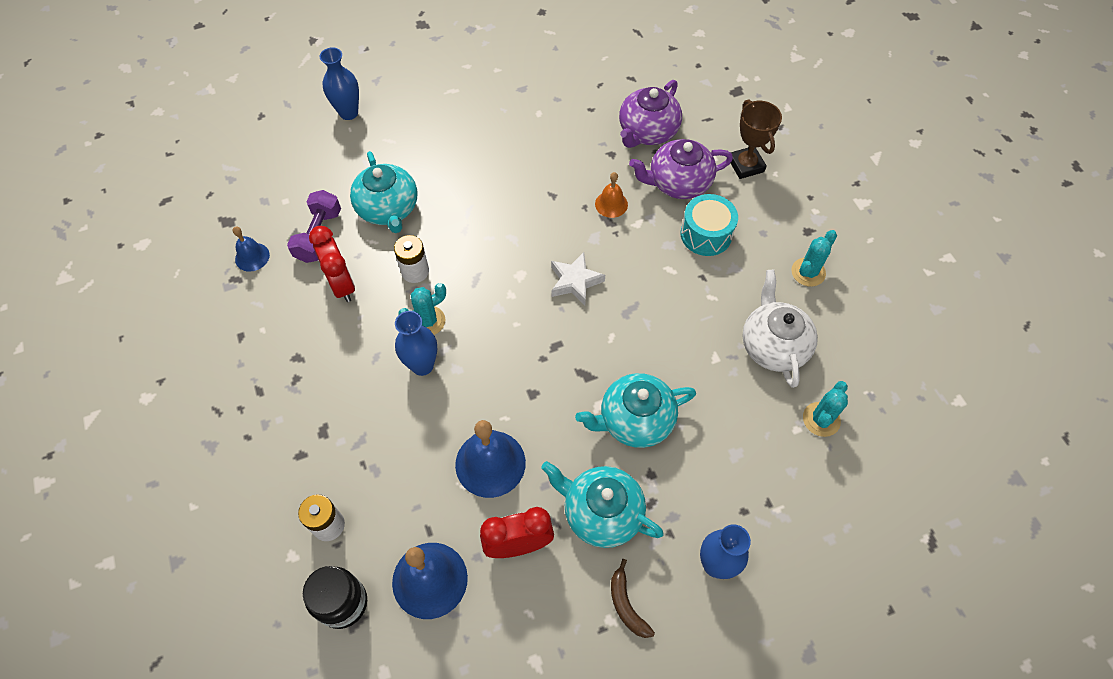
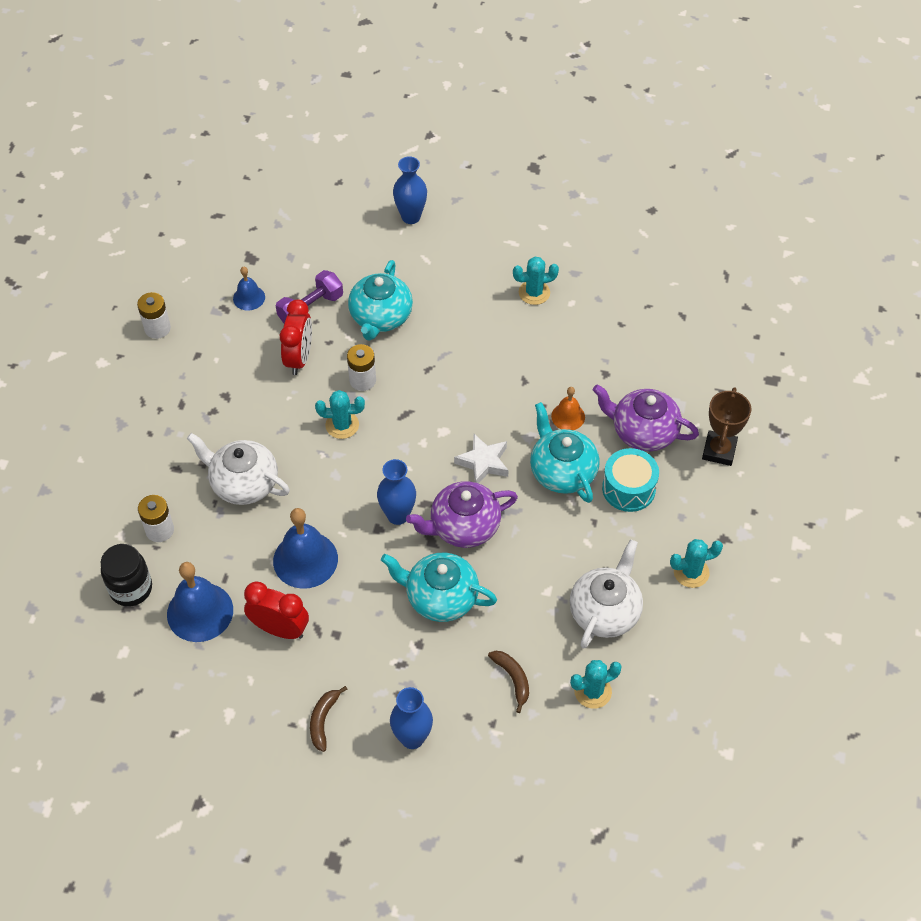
camera: 35 degrees right, 5 degrees down
blue vase [395,311,437,376] -> blue vase moved to [377,459,416,525]
turquoise teapot [541,461,664,548] -> turquoise teapot moved to [530,402,600,503]
purple teapot [619,80,682,148] -> purple teapot moved to [406,481,518,548]
none -> white battery [137,292,171,339]
none -> white teapot [187,433,290,505]
none -> brown banana [488,651,529,713]
none -> turquoise cactus [513,257,559,305]

